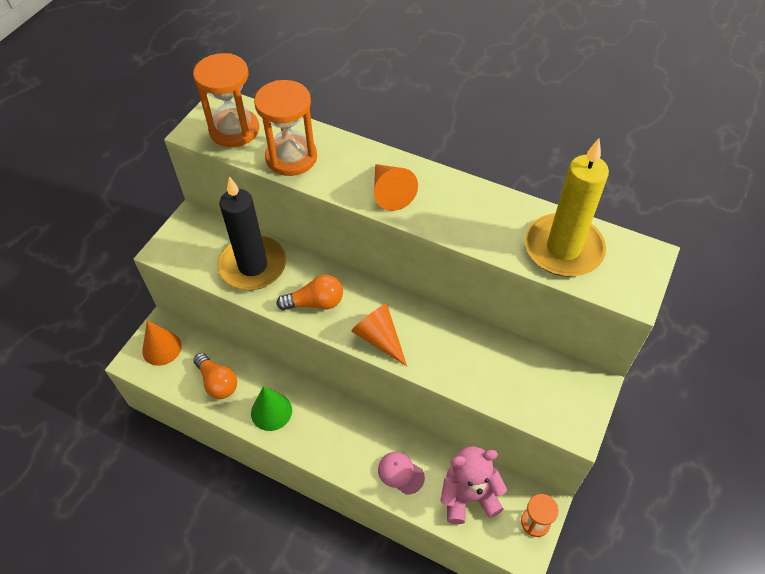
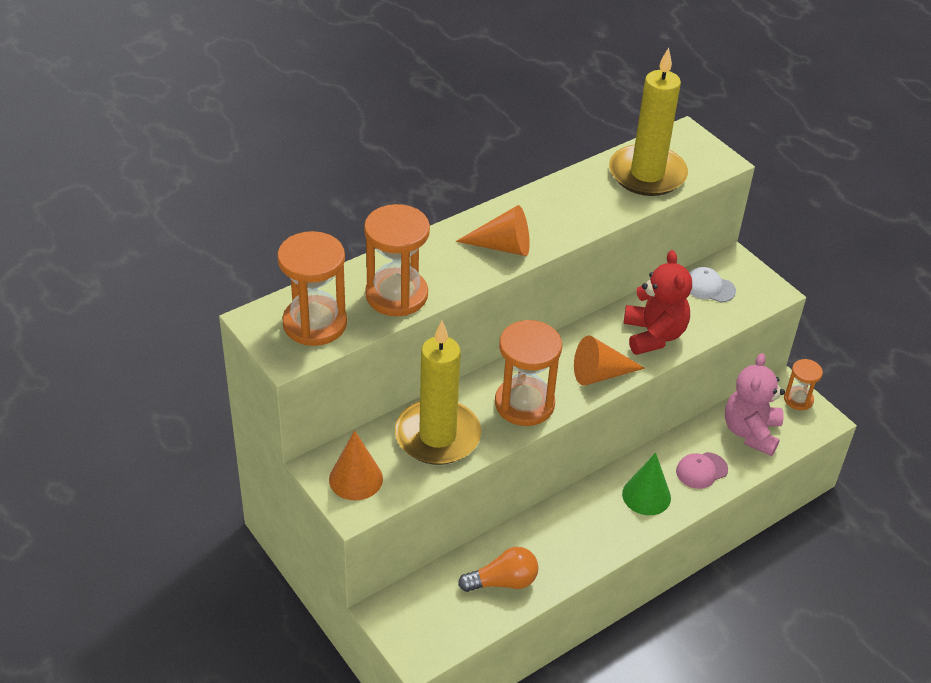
camera: 65 degrees left, 10 degrees down
orange cone [142,320,182,366] -> orange cone moved to [329,430,383,500]
black candle [217,176,286,290] -> yellow candle [395,321,481,465]
green cone [251,386,292,431] -> green cone moved to [622,453,671,515]
orange light bulb [277,275,343,310] -> orange hourglass [495,320,562,426]
none -> red teddy bear [624,250,692,355]
none -> white cap [689,267,736,302]

